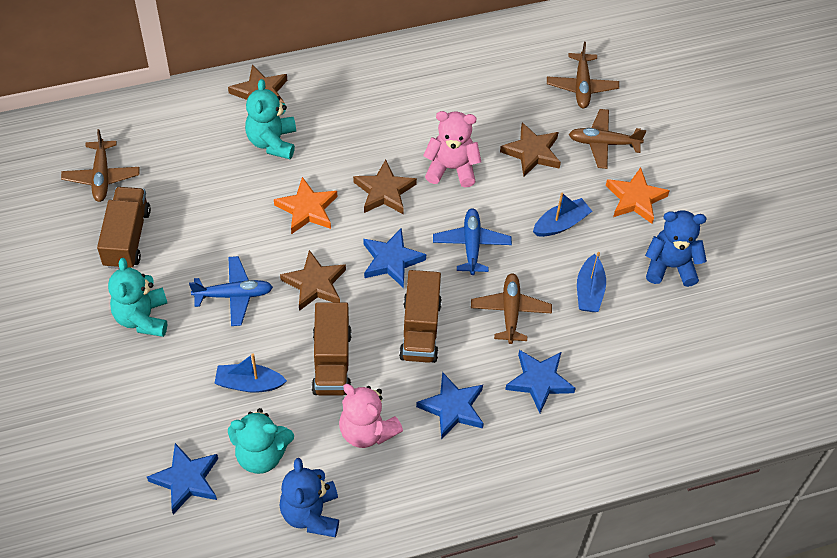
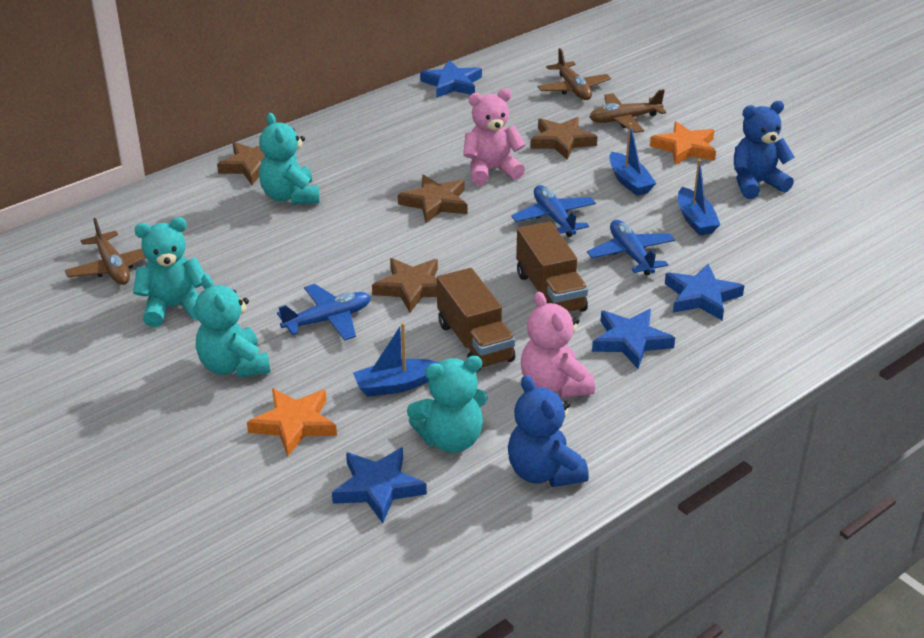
camera: 20 degrees left, 20 degrees down
brown truck [97,187,151,269] -> turquoise teddy bear [133,217,205,327]
orange star [274,177,337,234] -> orange star moved to [247,388,337,456]
pink teddy bear [339,384,403,448] -> pink teddy bear turned 45 degrees clockwise [521,292,595,398]
blue star [364,228,426,288] -> blue star moved to [420,60,482,98]
brown plane [471,273,552,344] -> blue plane [587,220,675,275]
blue boat [533,193,592,237] -> blue boat turned 120 degrees clockwise [609,123,656,196]

